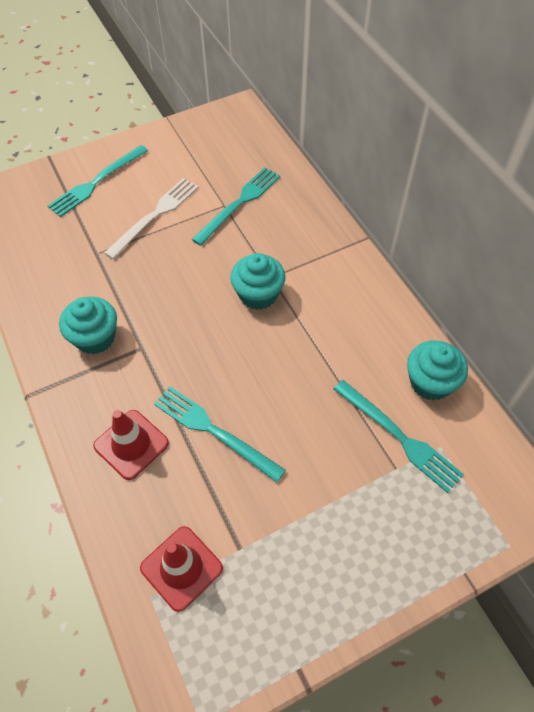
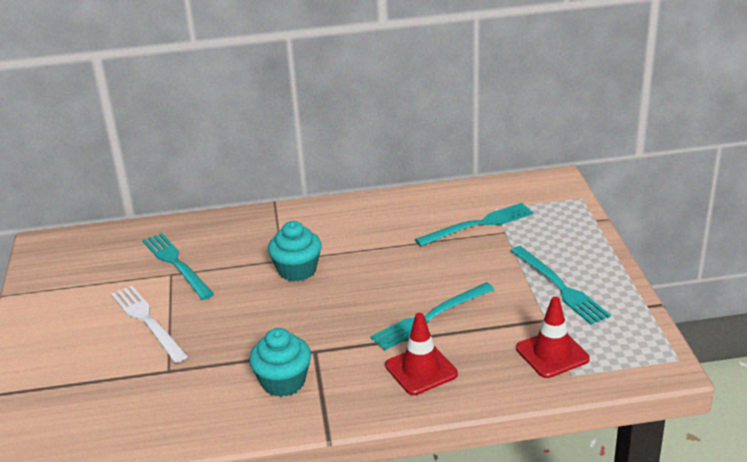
camera: 70 degrees left, 25 degrees down
turquoise fork [48,145,148,217] -> turquoise fork moved to [511,246,611,325]
turquoise cupcake [407,340,468,401] -> none

